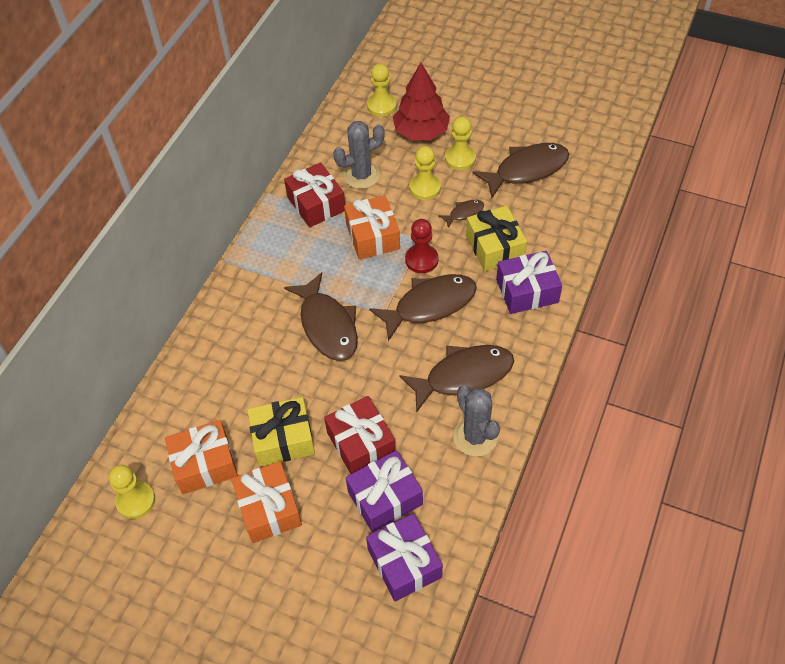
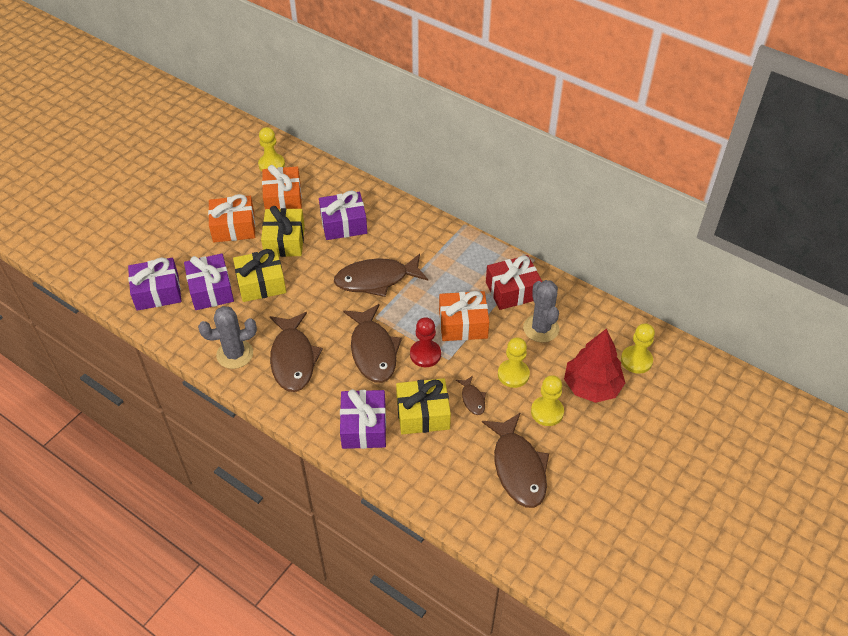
camera: 100 degrees right, 5 degrees down
red gift [324,396,396,474] -> yellow gift [233,249,286,302]
none -> purple gift [319,191,367,240]

